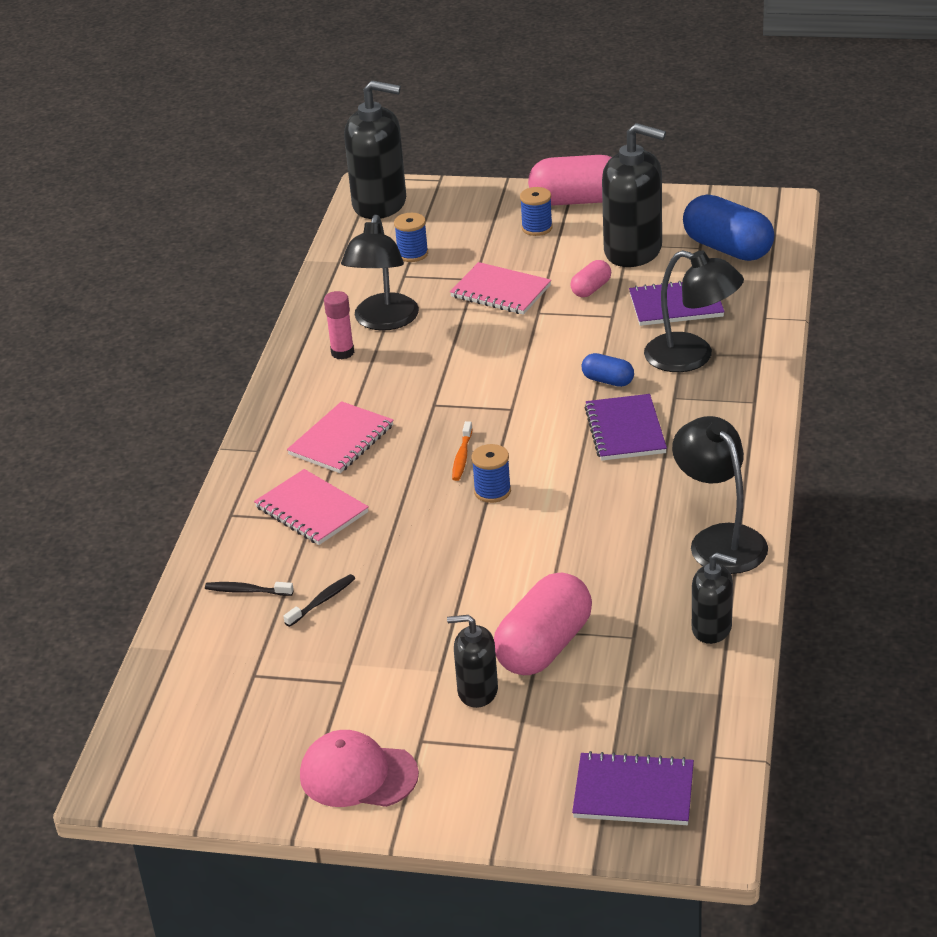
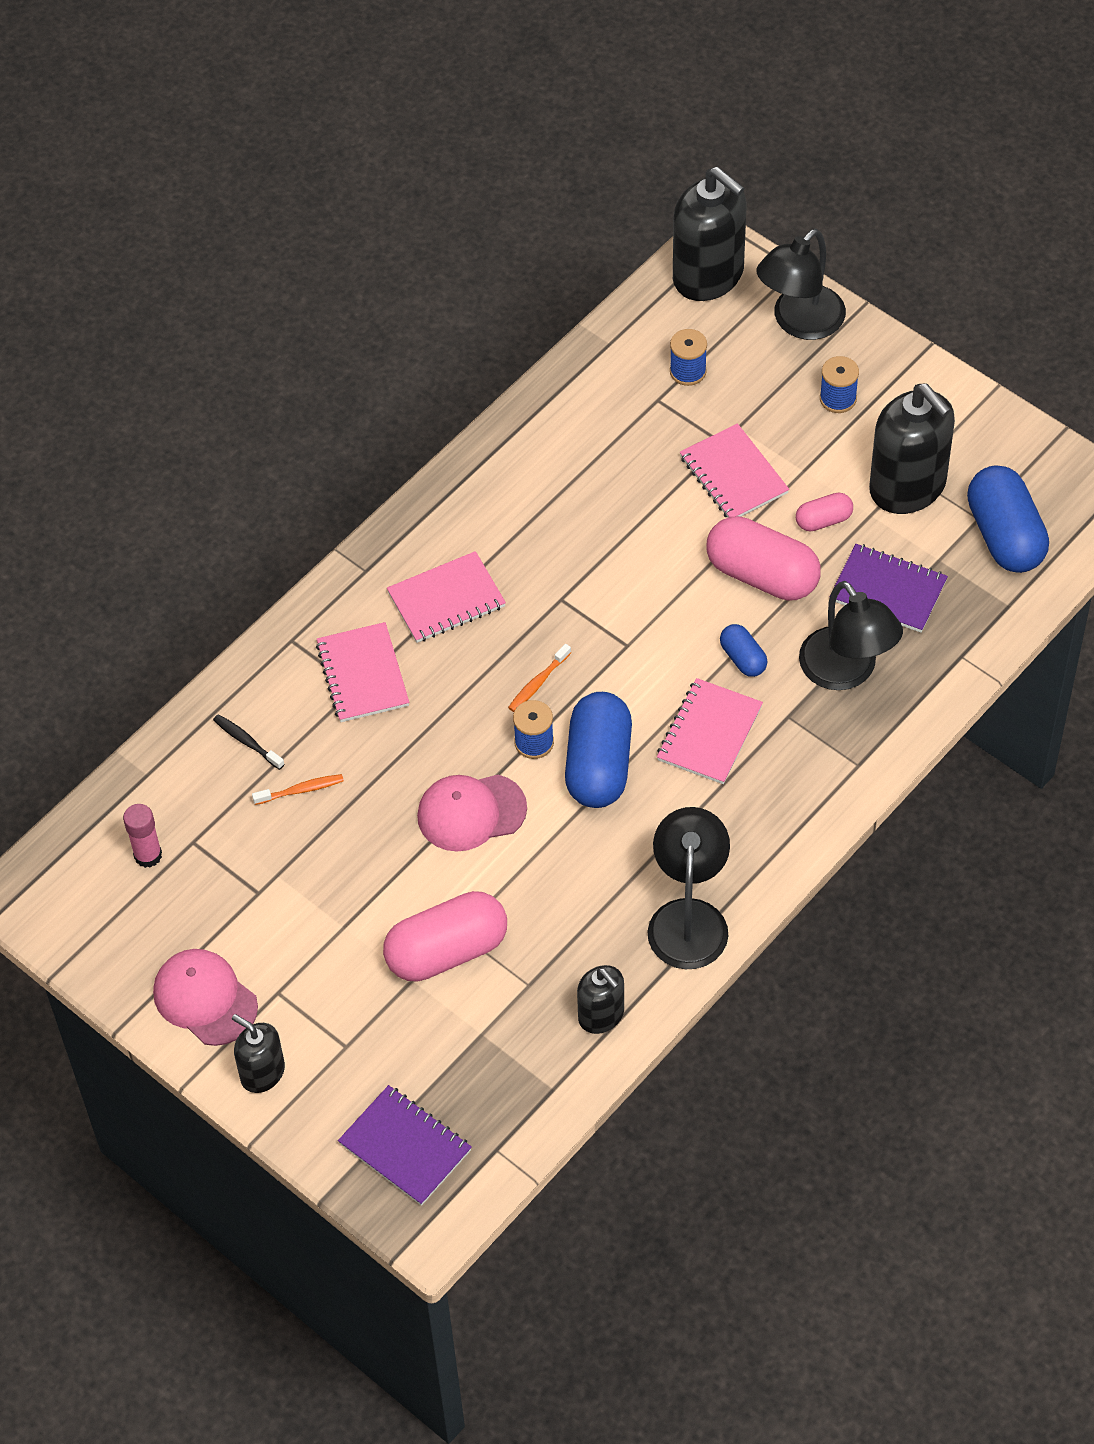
camera: 30 degrees right, 20 degrees up
black toothbrush [284,574,355,627] -> orange toothbrush [252,774,344,805]
pink glue stick [324,291,354,359] -> pink glue stick moved to [123,804,162,868]
black lamp [341,215,419,330] -> black lamp moved to [756,229,846,340]
black soap dispenser [447,615,498,708] -> black soap dispenser moved to [232,1014,285,1093]
pink capsule [528,155,612,205] -> pink capsule moved to [706,516,821,601]
purple notebook [585,394,667,461] -> pink notebook [657,678,763,784]
none -> pink cap [417,775,527,851]
none -> blue capsule [565,692,632,808]

